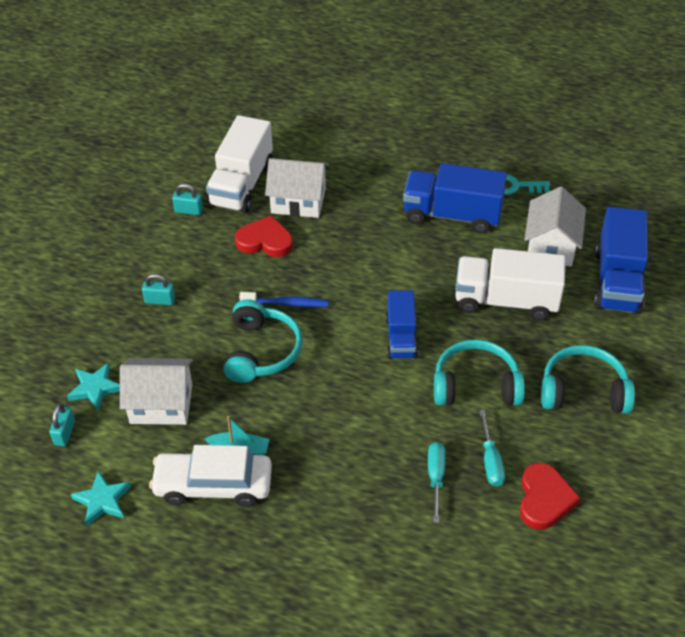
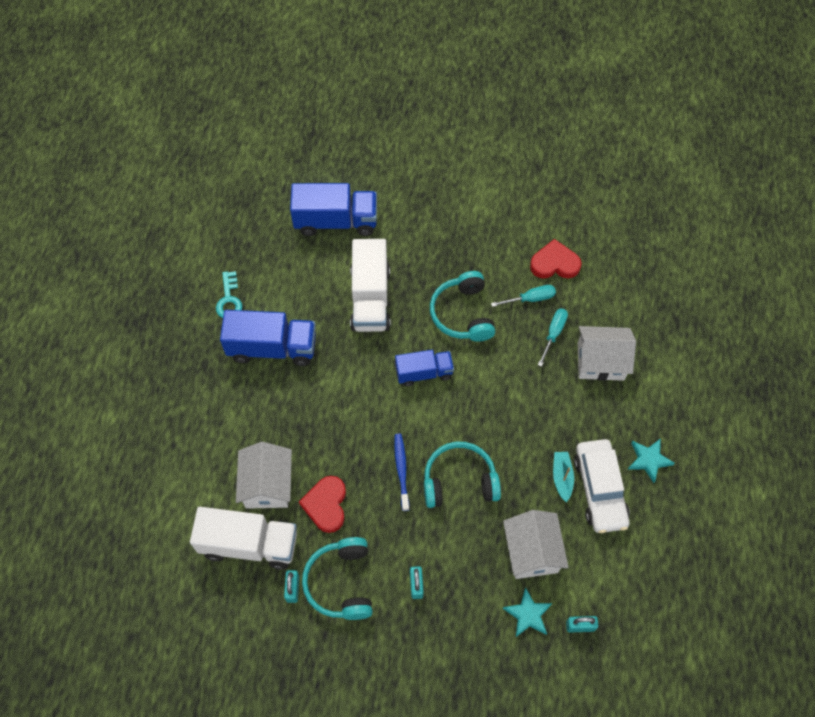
camera: 100 degrees left, 15 degrees up
turquoise star [71,471,131,526] -> turquoise star moved to [628,438,675,483]
blue truck [403,163,507,234] -> blue truck turned 90 degrees counterclockwise [220,310,316,366]
turquoise screwdriver [428,442,446,523] -> turquoise screwdriver turned 120 degrees clockwise [538,309,568,367]
white house [524,186,586,266] -> white house moved to [578,326,636,381]
turquoise headphones [541,345,635,414] -> turquoise headphones moved to [302,537,373,620]

